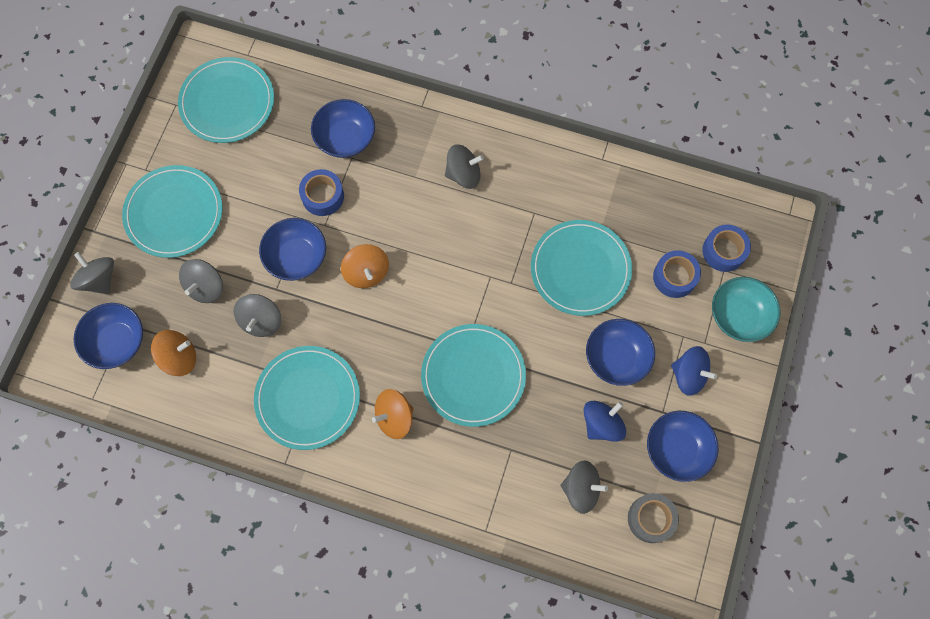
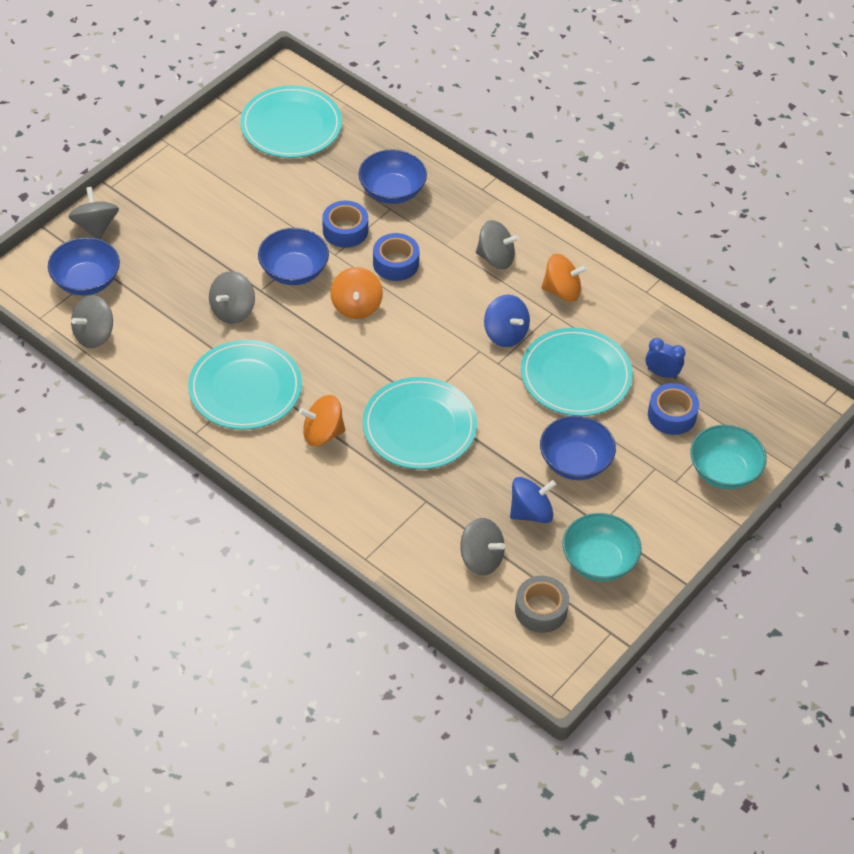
camera: 20 degrees right, 20 degrees down
turquoise plate [122,165,223,258] -> none
orange spinning top [151,330,196,376] -> orange spinning top moved to [541,254,587,302]
grey spinning top [179,259,223,303] -> grey spinning top moved to [71,295,113,348]
blue bowl [647,411,718,482] -> turquoise bowl [563,513,641,582]
blue spinning top [671,346,717,396] -> blue spinning top moved to [484,294,530,347]
blue tape [702,225,751,272] -> blue tape moved to [373,233,420,281]
none -> blue clock [645,338,685,379]

